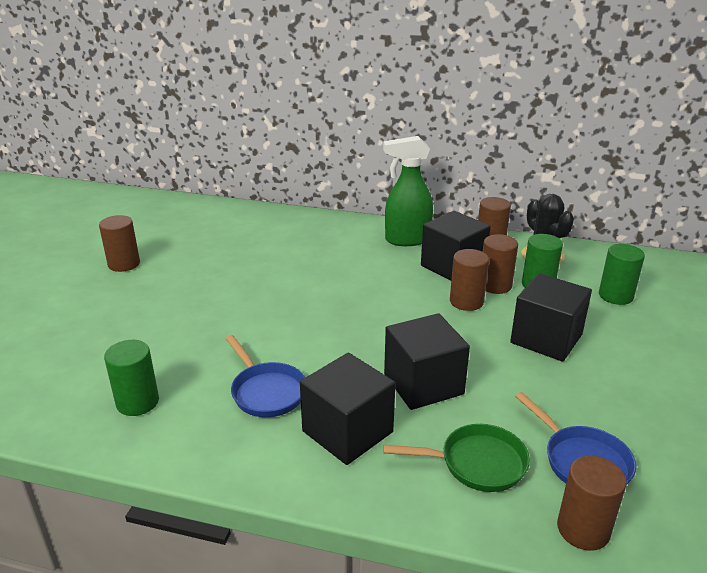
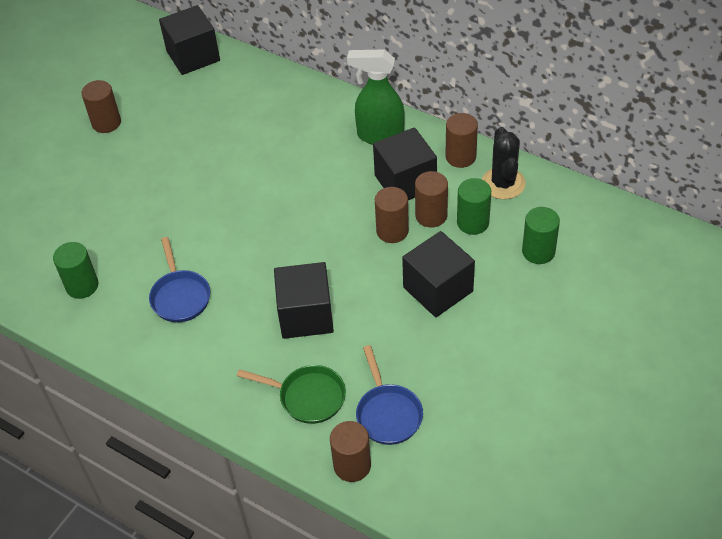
camera: 20 degrees right, 20 degrees up
black cube [300,353,395,465] -> black cube moved to [159,5,220,75]

